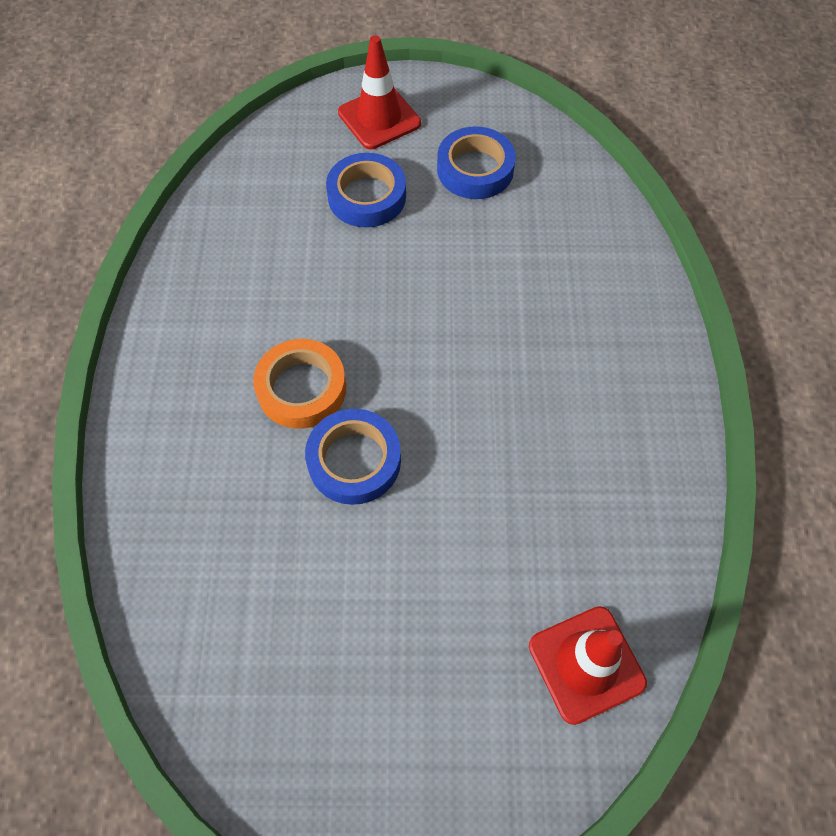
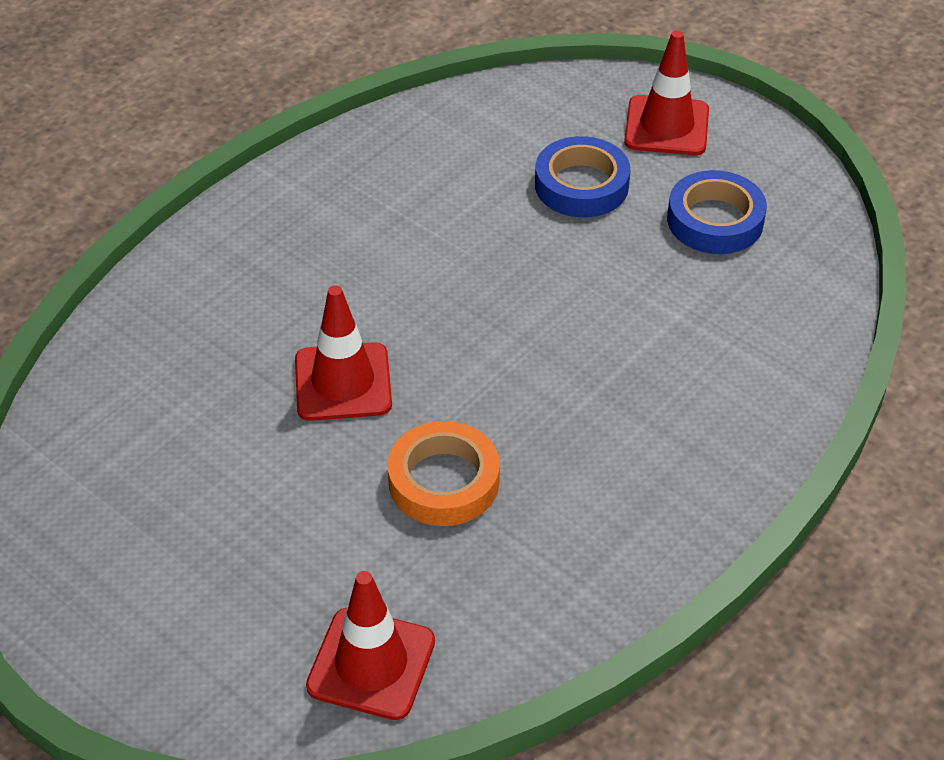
camera: 40 degrees right, 15 degrees down
orange tape [253,339,346,429] -> orange tape moved to [388,421,500,526]
blue tape [305,409,401,505] -> red traffic cone [295,285,392,421]

